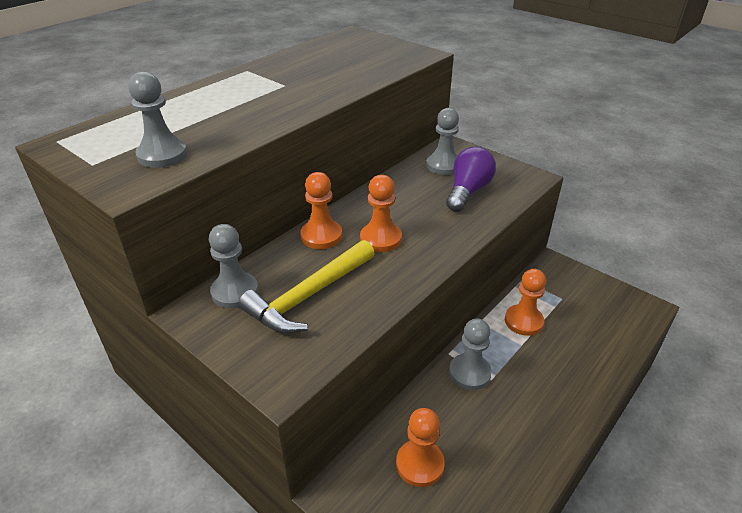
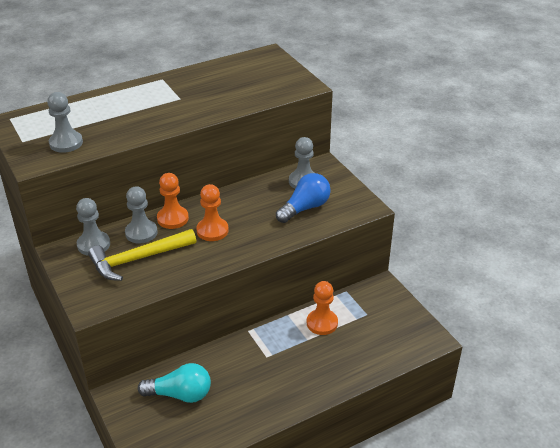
camera: 20 degrees right, 0 degrees up
orange pawn [396,408,445,487] -> turquoise light bulb [138,363,211,403]
purple light bulb [446,147,496,212] -> blue light bulb [276,173,331,223]
grey pawn [449,318,492,390] -> grey pawn moved to [125,186,158,244]

